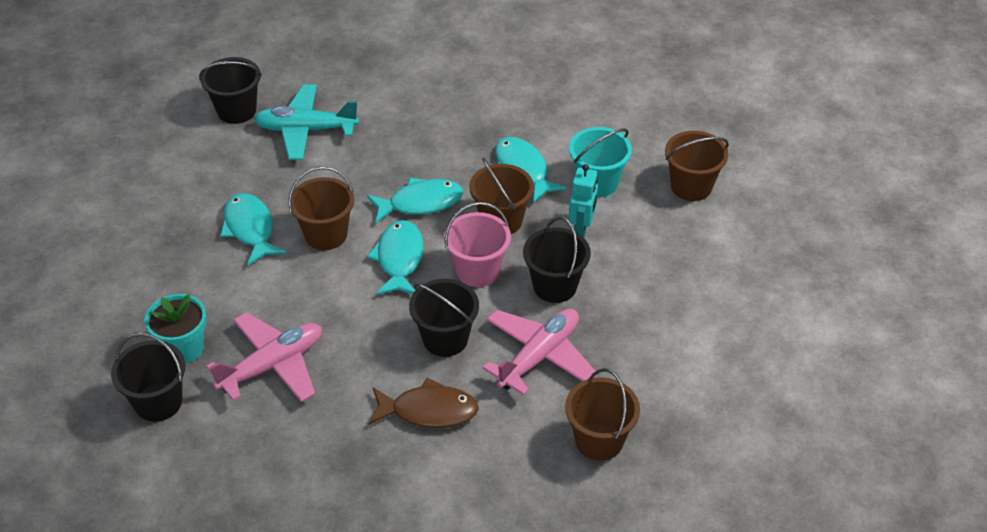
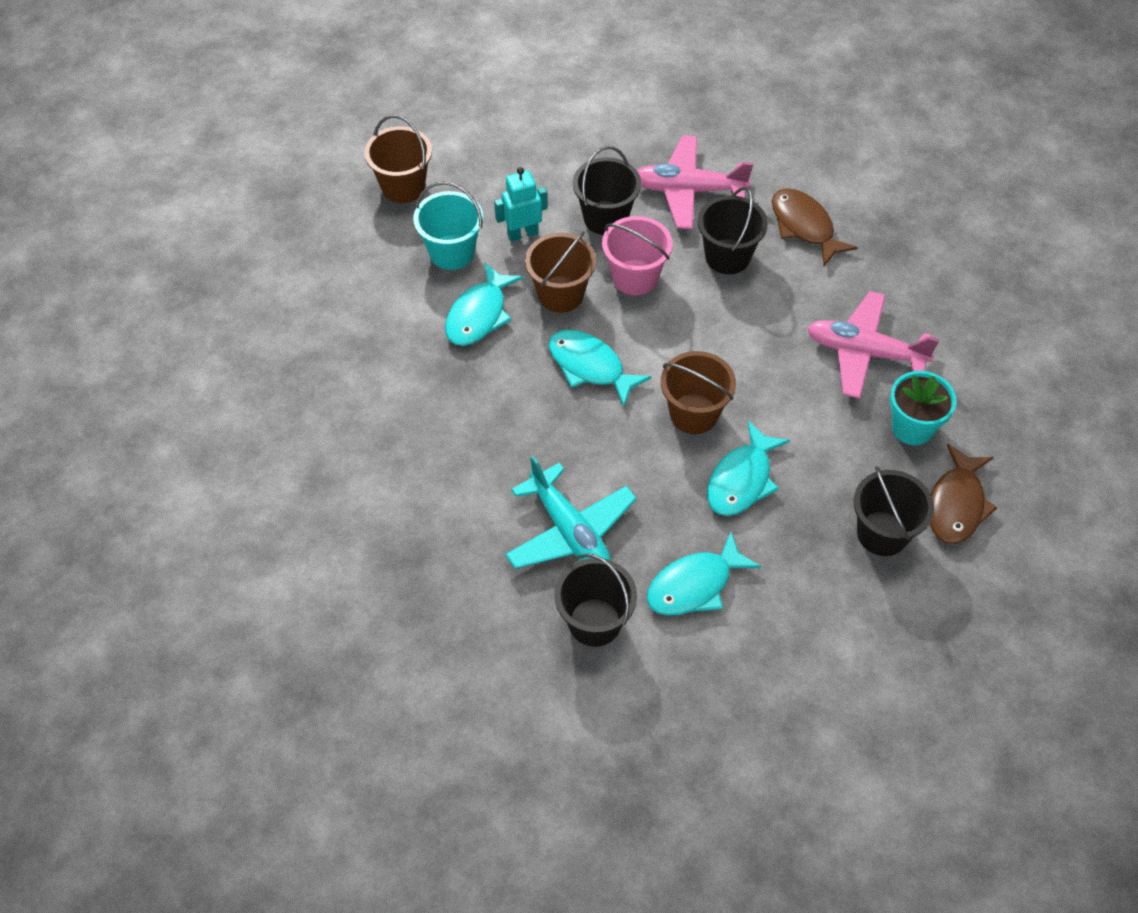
camera: 125 degrees left, 10 degrees up
black bucket [111,333,185,422] -> black bucket moved to [854,466,934,556]
turquoise fish [367,220,424,295] -> turquoise fish moved to [647,532,761,615]
brown bucket [565,368,640,461] -> none
none -> brown fish [930,444,997,544]

